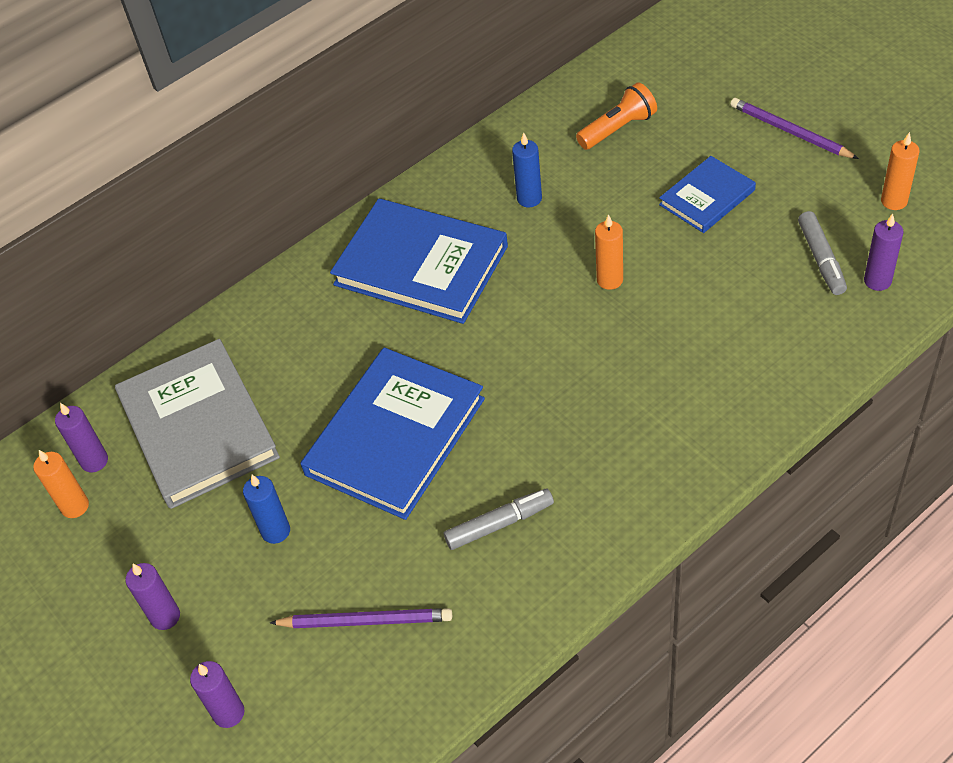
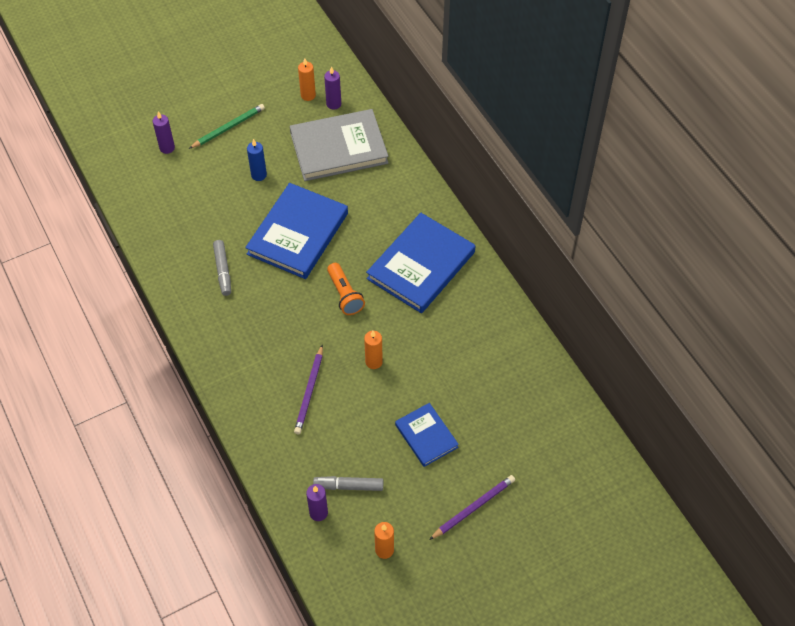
camera: 95 degrees right, 5 degrees up
purple candle [125,563,180,630] -> green pencil [189,104,265,149]
purple pencil [270,608,452,628] -> purple pencil moved to [294,344,323,434]
blue book [301,347,485,520] -> blue book turned 75 degrees clockwise [245,183,348,279]
blue candle [512,132,542,207] -> none
orange flashlight [576,82,657,150] -> orange flashlight moved to [327,263,365,315]

